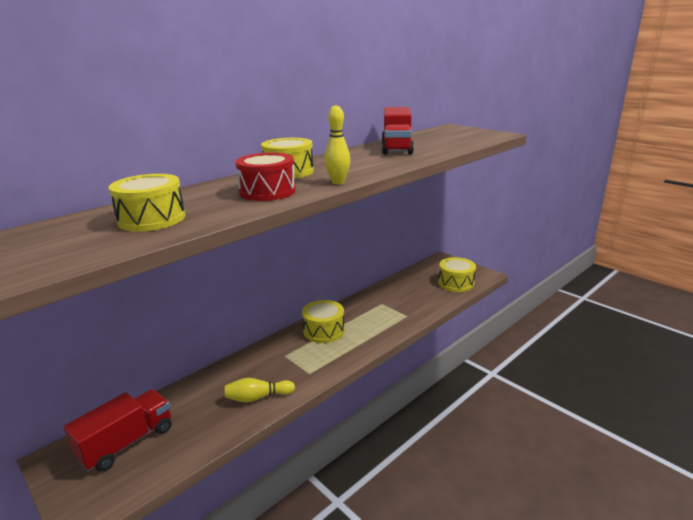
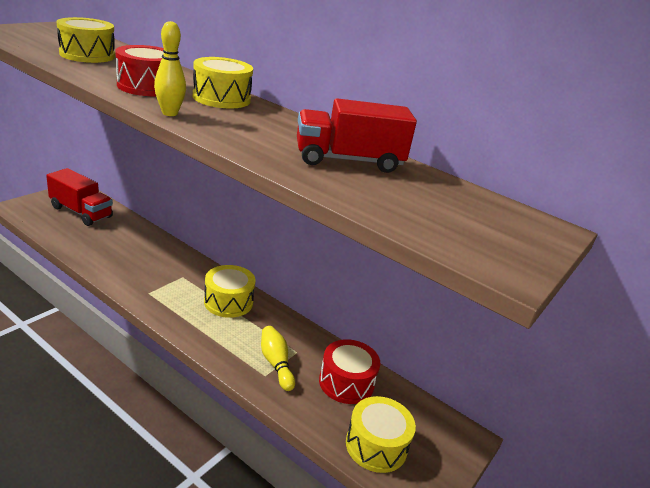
camera: 75 degrees right, 5 degrees up
yellow bowling pin [225,378,295,402] -> yellow bowling pin moved to [261,326,295,391]
none -> red drum [319,339,380,404]

